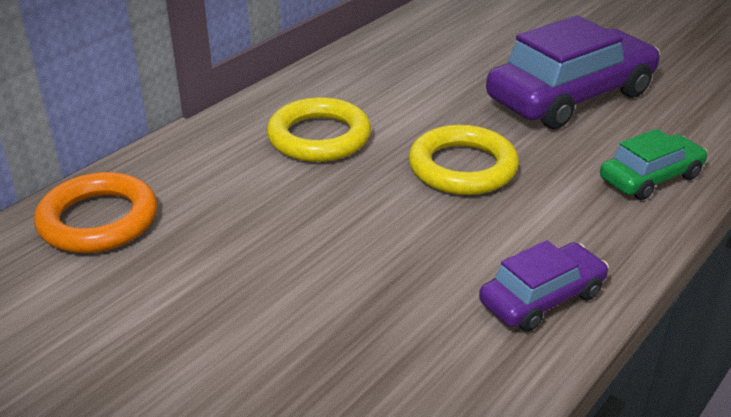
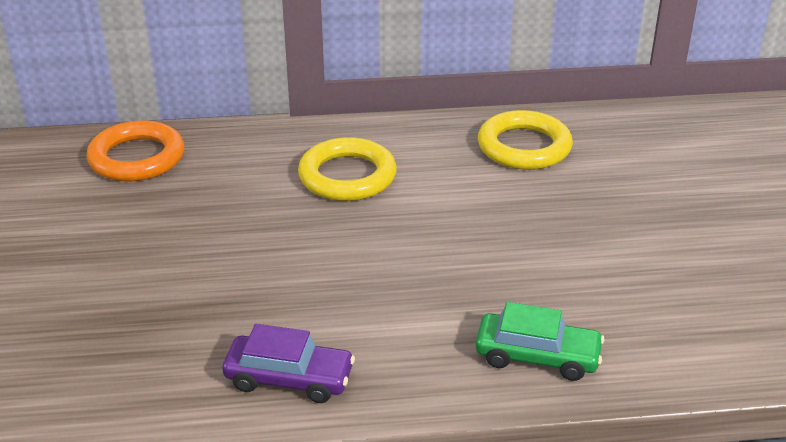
camera: 45 degrees right, 0 degrees up
yellow ring [409,125,519,195] -> yellow ring moved to [478,110,573,170]
purple car [486,15,660,129] -> none

